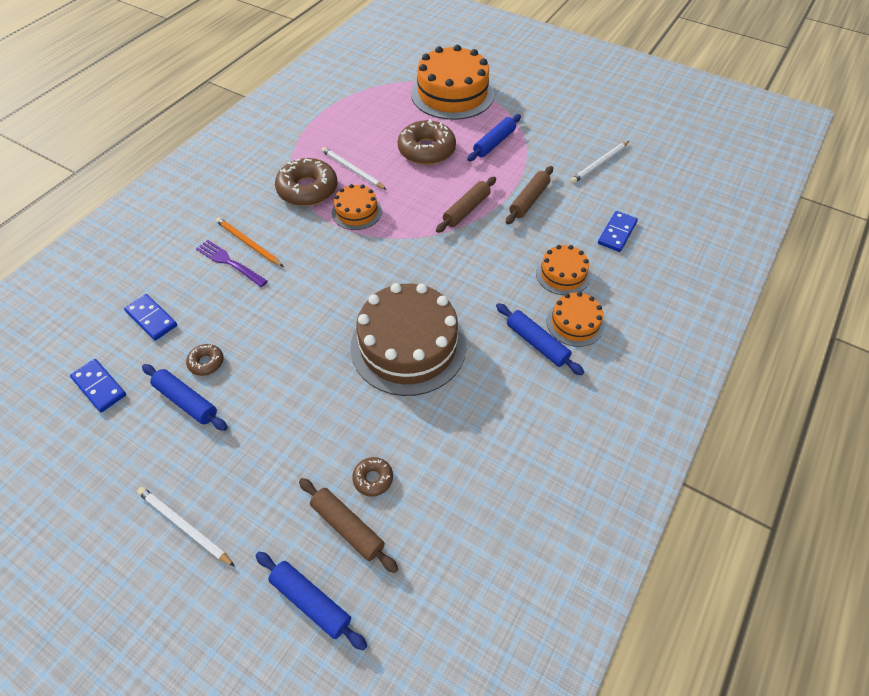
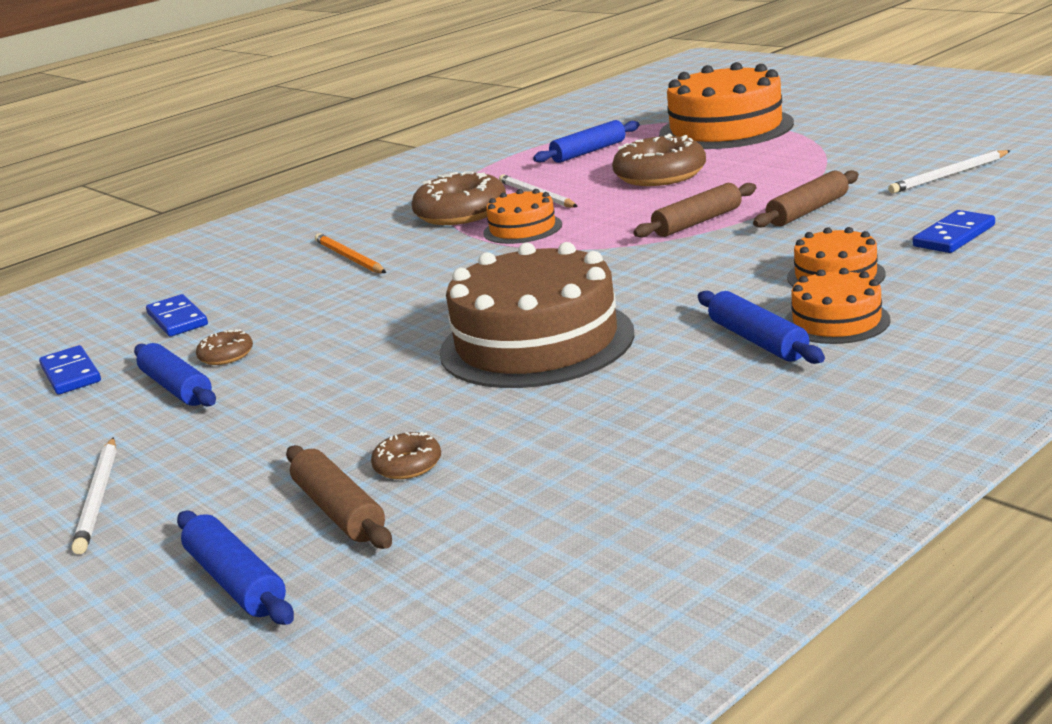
camera: 20 degrees right, 30 degrees down
white pencil [137,487,235,567] -> white pencil turned 150 degrees counterclockwise [72,438,116,554]
purple fork [196,240,268,287] -> none
blue rolling pin [467,114,521,161] -> blue rolling pin moved to [533,120,639,163]

